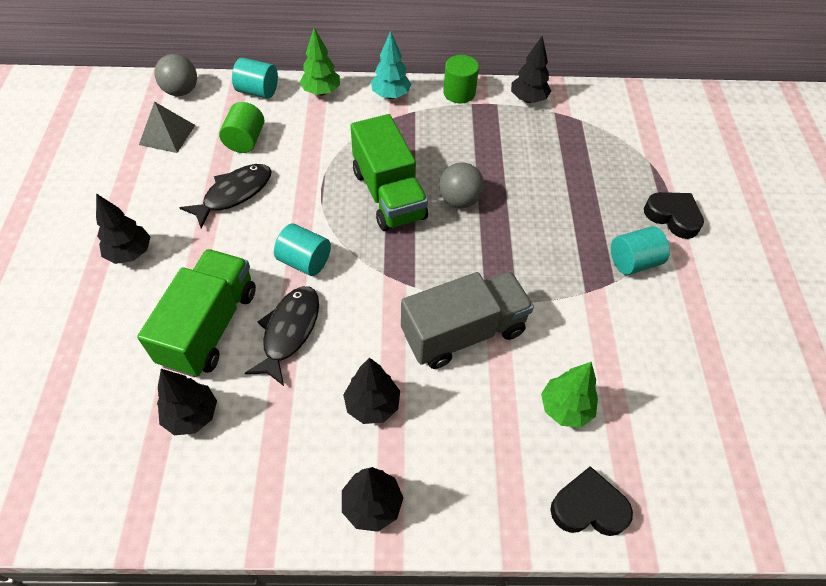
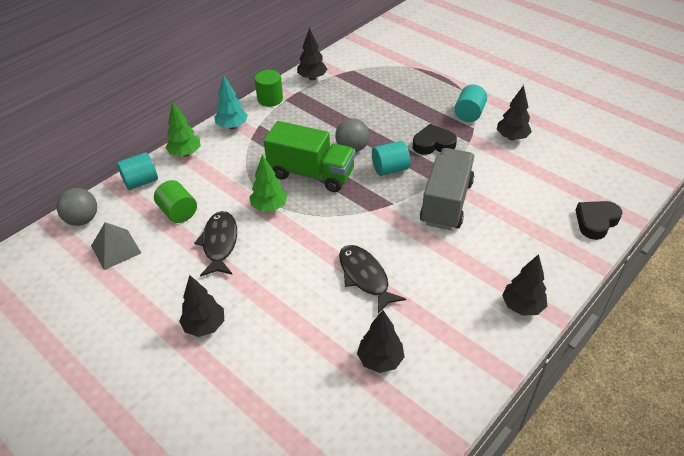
camera: 45 degrees left, 10 degrees down
green truck [137,249,256,377] -> none
turquoise cylinder [274,223,331,276] -> turquoise cylinder moved to [372,141,410,176]
black tree [343,358,400,424] -> black tree moved to [497,85,532,141]
green tree [541,362,598,428] -> green tree moved to [249,154,287,212]
black heart [644,192,704,239] -> black heart moved to [413,124,457,155]

